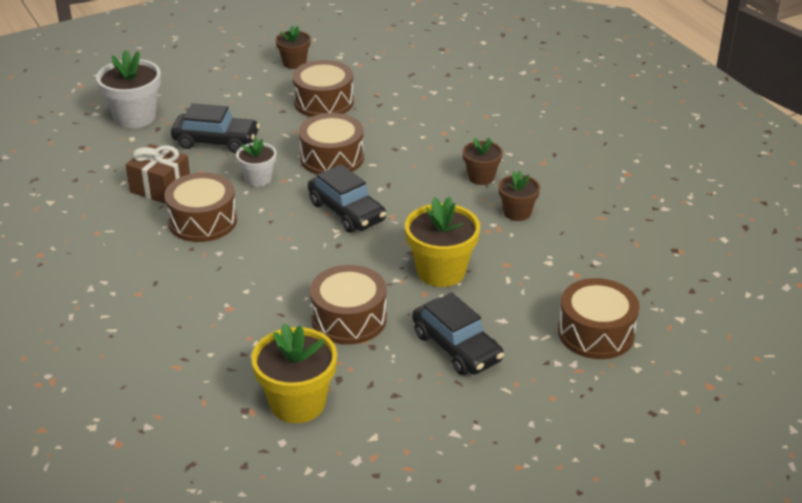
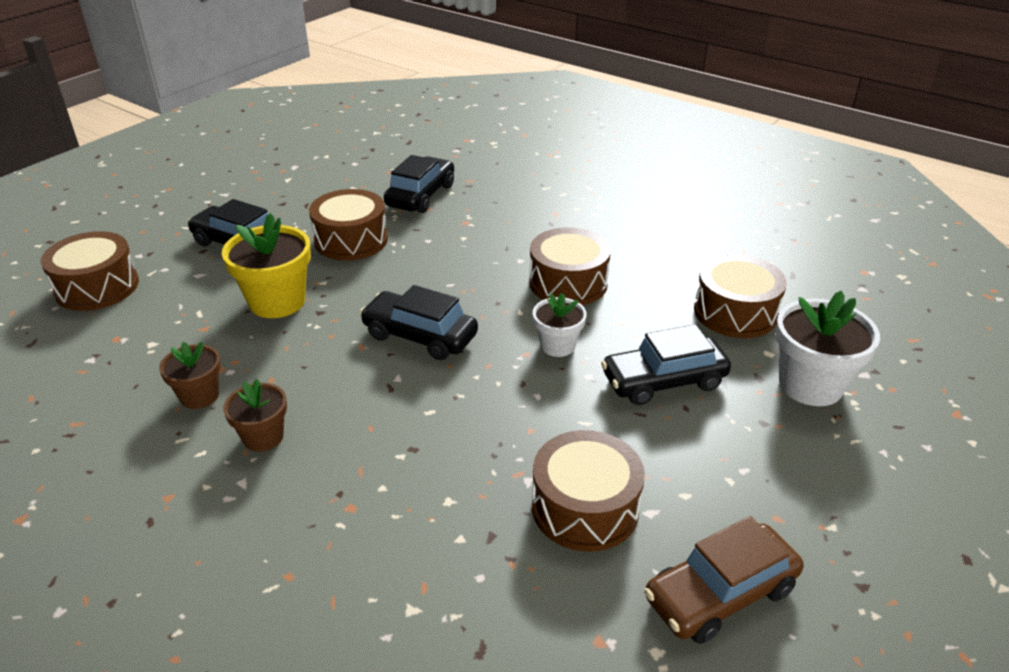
camera: 155 degrees right, 0 degrees up
brown gift [126,144,190,204] -> none
yellow flower pot [251,323,337,423] -> none
brown flower pot [276,25,311,69] -> brown car [644,516,804,644]
brown drum [299,113,364,175] -> brown drum moved to [694,254,787,338]
none -> black car [384,155,454,213]

